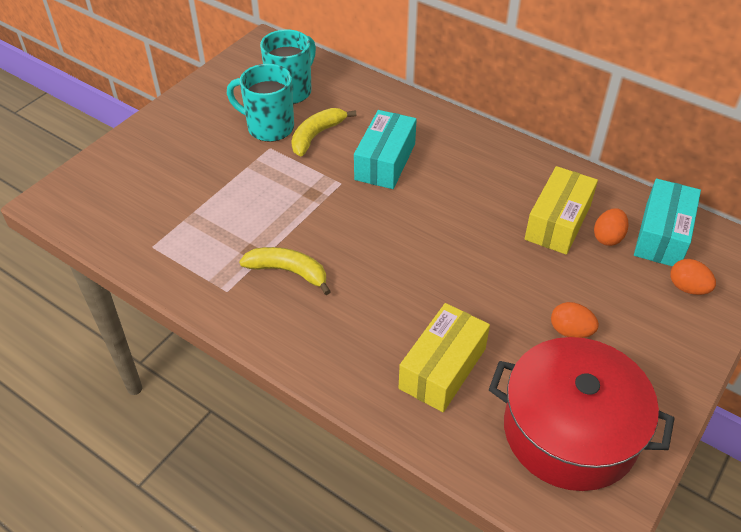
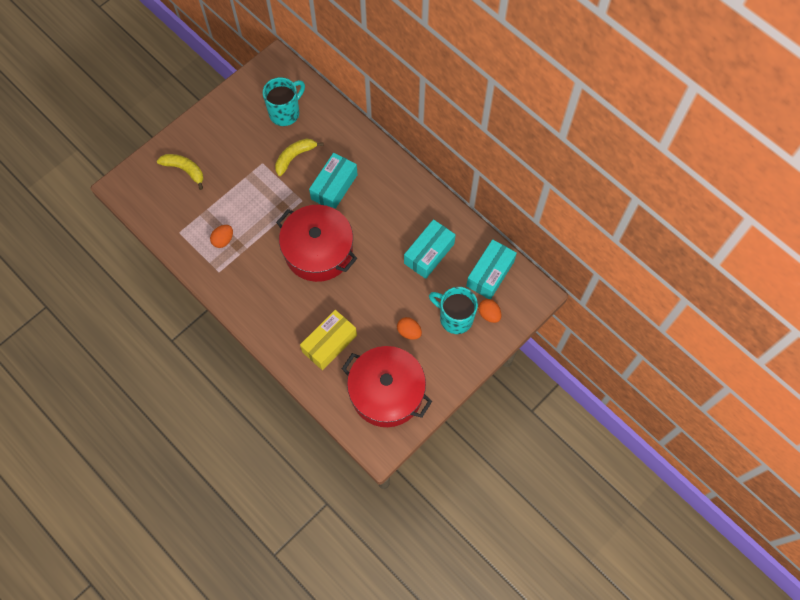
camera: 10 degrees right, 20 degrees up
turquoise mug [227,64,294,142] -> turquoise mug moved to [429,287,478,334]
yellow banana [239,247,331,295] -> yellow banana moved to [157,154,203,190]
yellow box [525,166,598,255] -> turquoise box [404,219,456,279]
orange egg [594,208,629,246] -> orange egg moved to [210,225,233,248]
none -> red pot [276,205,357,282]

